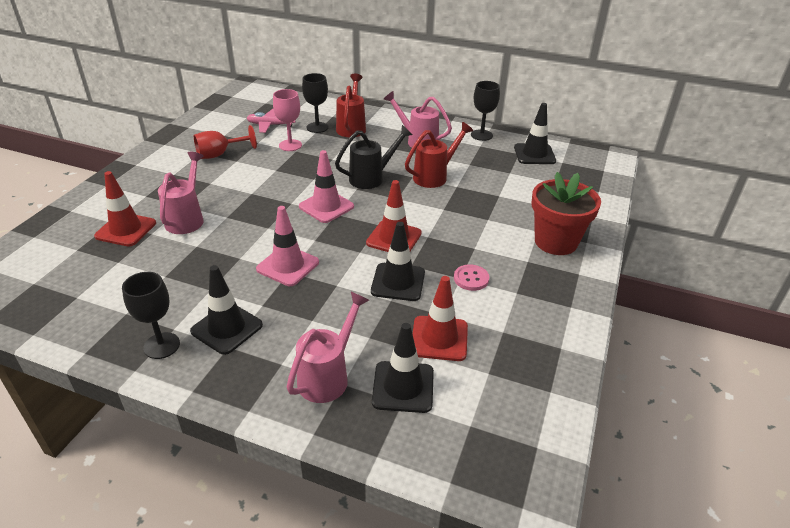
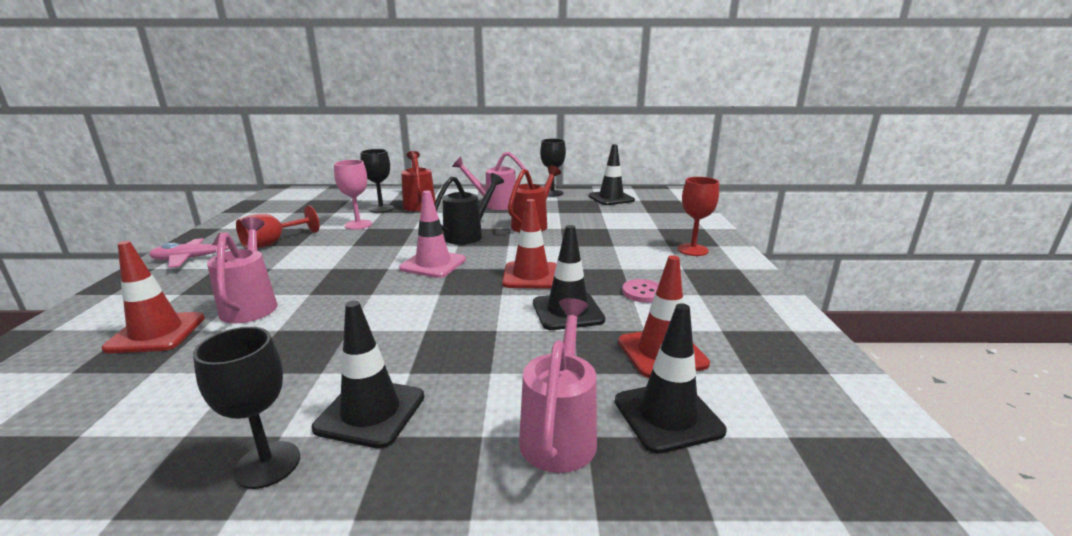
camera: 20 degrees left, 15 degrees down
pink plane [247,109,295,133] -> pink plane moved to [149,232,229,268]
pink traffic cone [256,206,319,286] -> none
red flower pot [532,172,601,255] -> red goblet [677,177,719,256]

